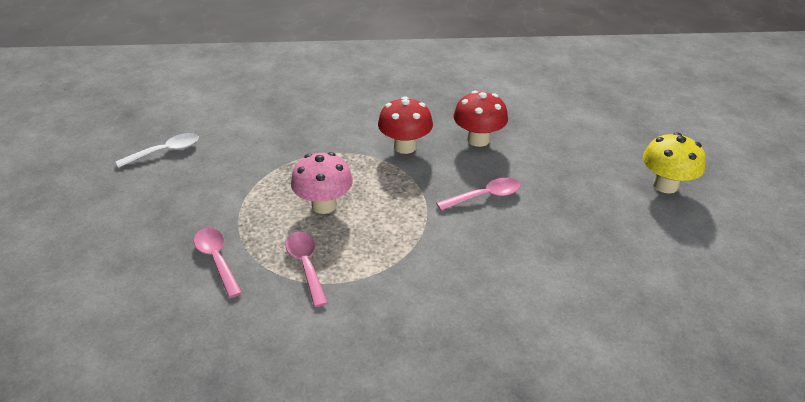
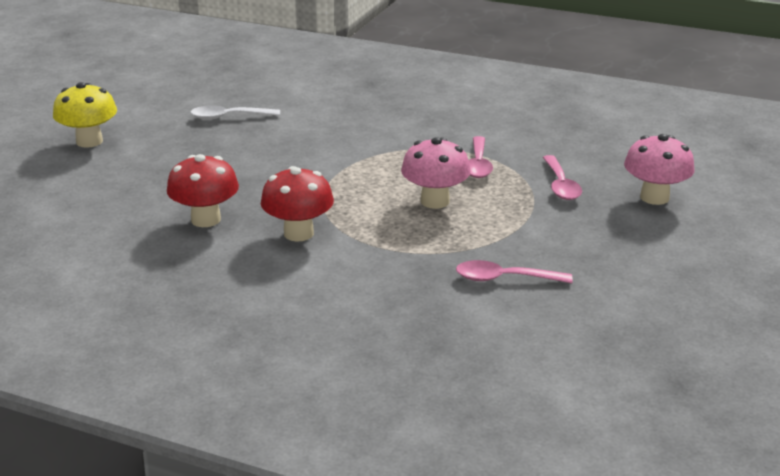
camera: 155 degrees left, 10 degrees down
white spoon [116,133,199,168] -> white spoon moved to [191,105,280,120]
pink spoon [436,178,521,210] -> pink spoon moved to [456,260,573,283]
none -> pink mushroom [624,134,695,205]

